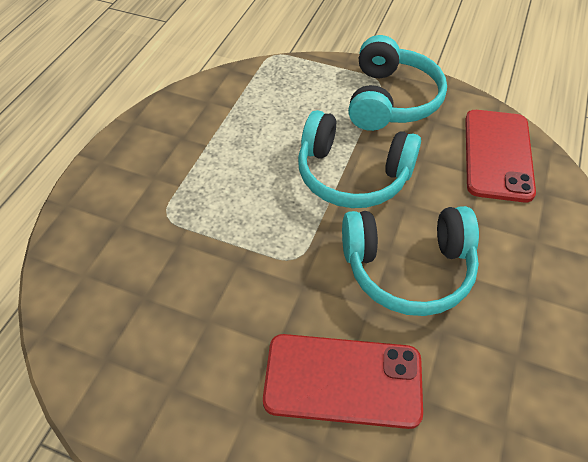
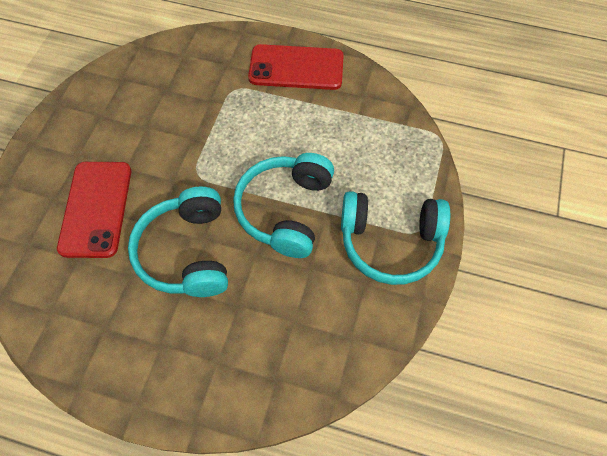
camera: 85 degrees right, 10 degrees up
red phone [465,110,536,202] -> red phone moved to [248,44,344,90]

